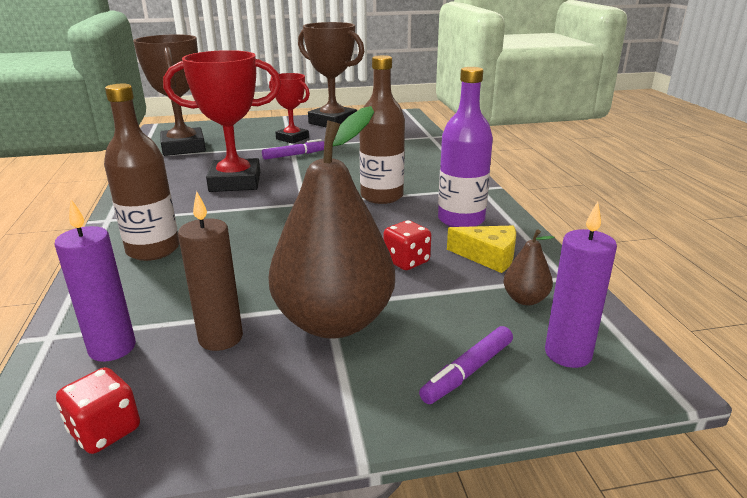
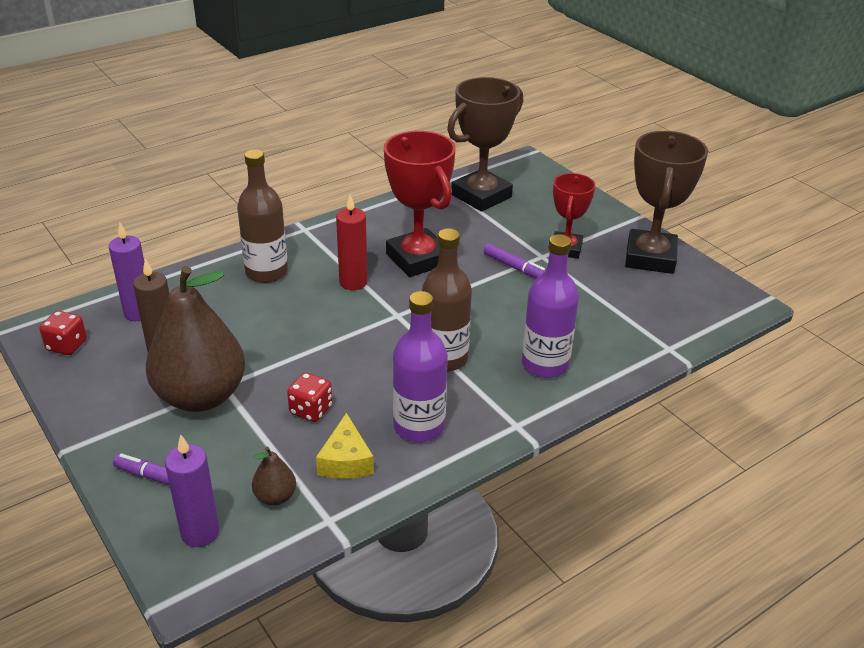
camera: 65 degrees right, 10 degrees up
none -> red candle [336,195,368,290]
none -> purple bottle [522,234,579,378]

